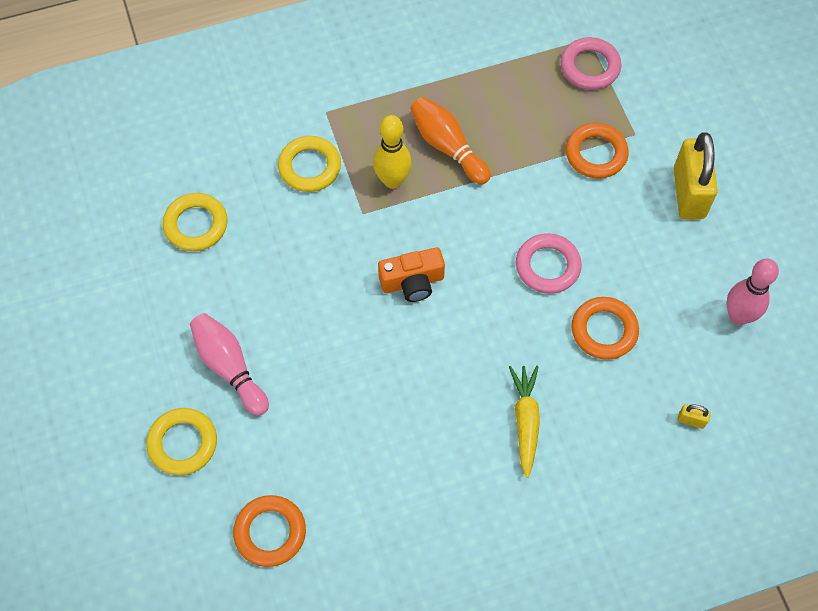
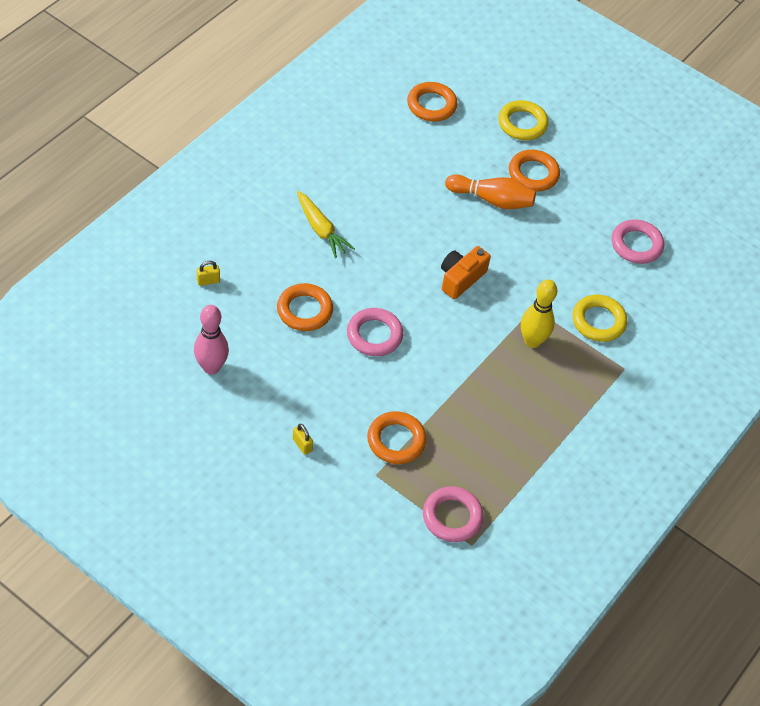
camera: 140 degrees right, 10 degrees down
yellow ring [163,193,228,251] -> pink ring [612,219,664,264]
pink bowling pin [190,313,269,416] -> orange ring [509,150,560,191]
orange bowling pin [410,97,491,184] -> orange bowling pin moved to [445,174,536,209]
yellow padlock [674,133,718,220] -> yellow padlock [293,424,313,455], size x0.40

